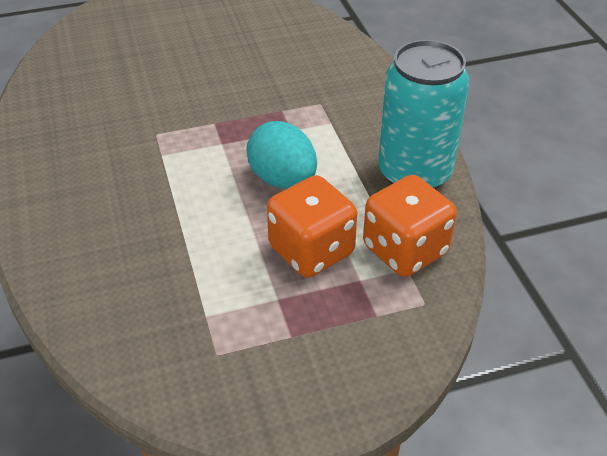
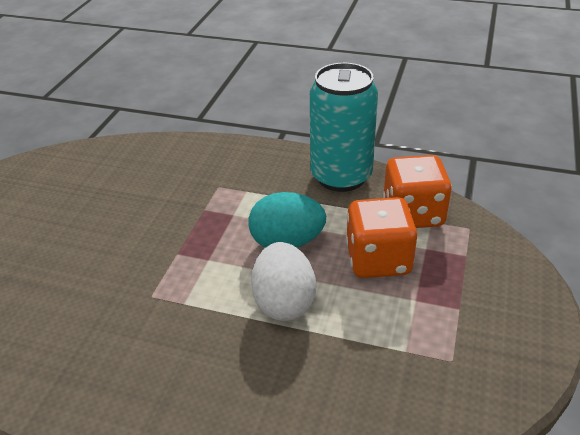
camera: 55 degrees left, 5 degrees down
none -> white egg [251,242,316,321]

